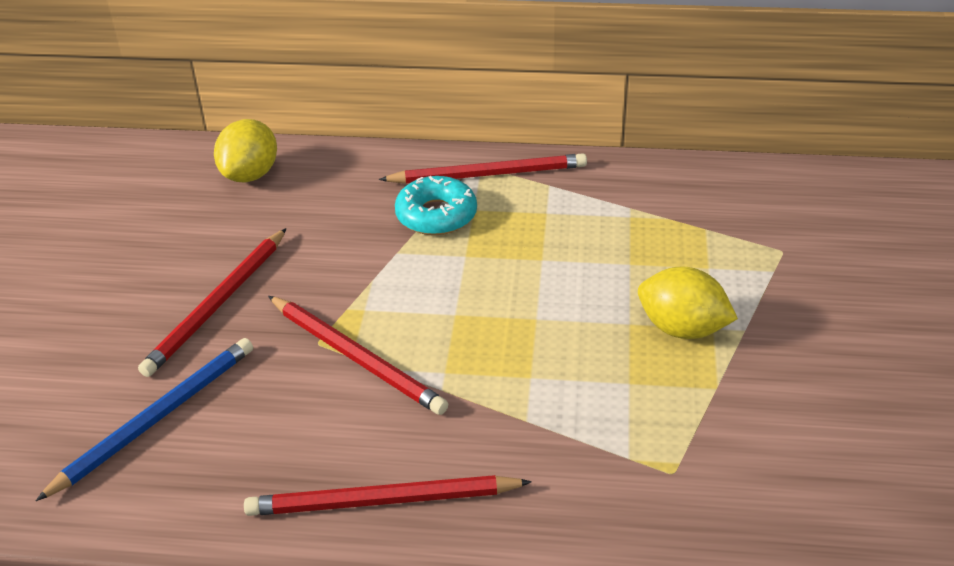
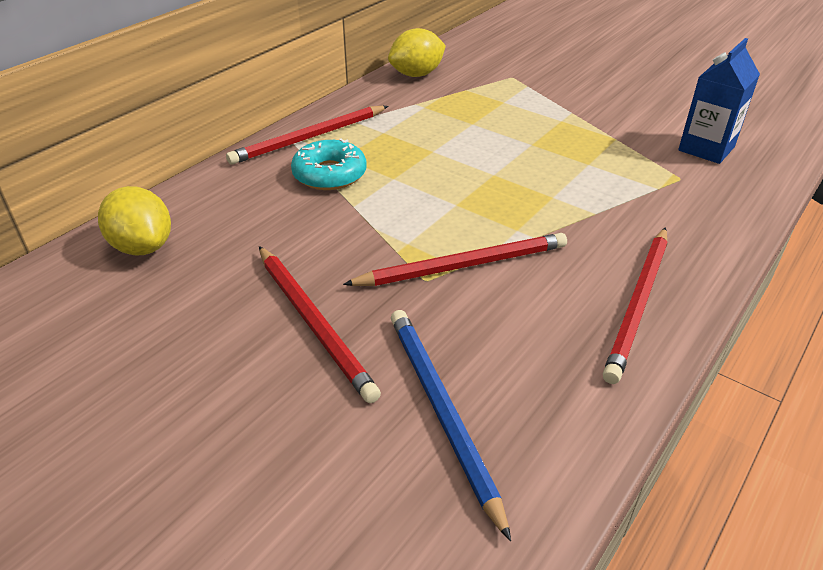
camera: 60 degrees left, 0 degrees up
red pencil [379,153,587,184] -> red pencil turned 150 degrees counterclockwise [226,106,388,165]
yellow lemon [638,266,738,339] -> yellow lemon moved to [388,28,446,77]
none -> blue carton [678,38,760,164]

